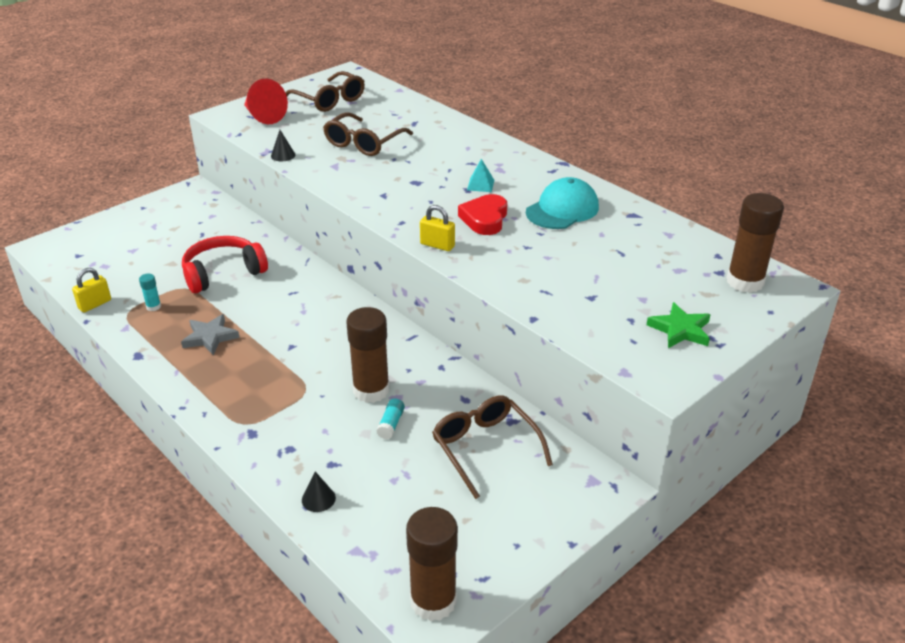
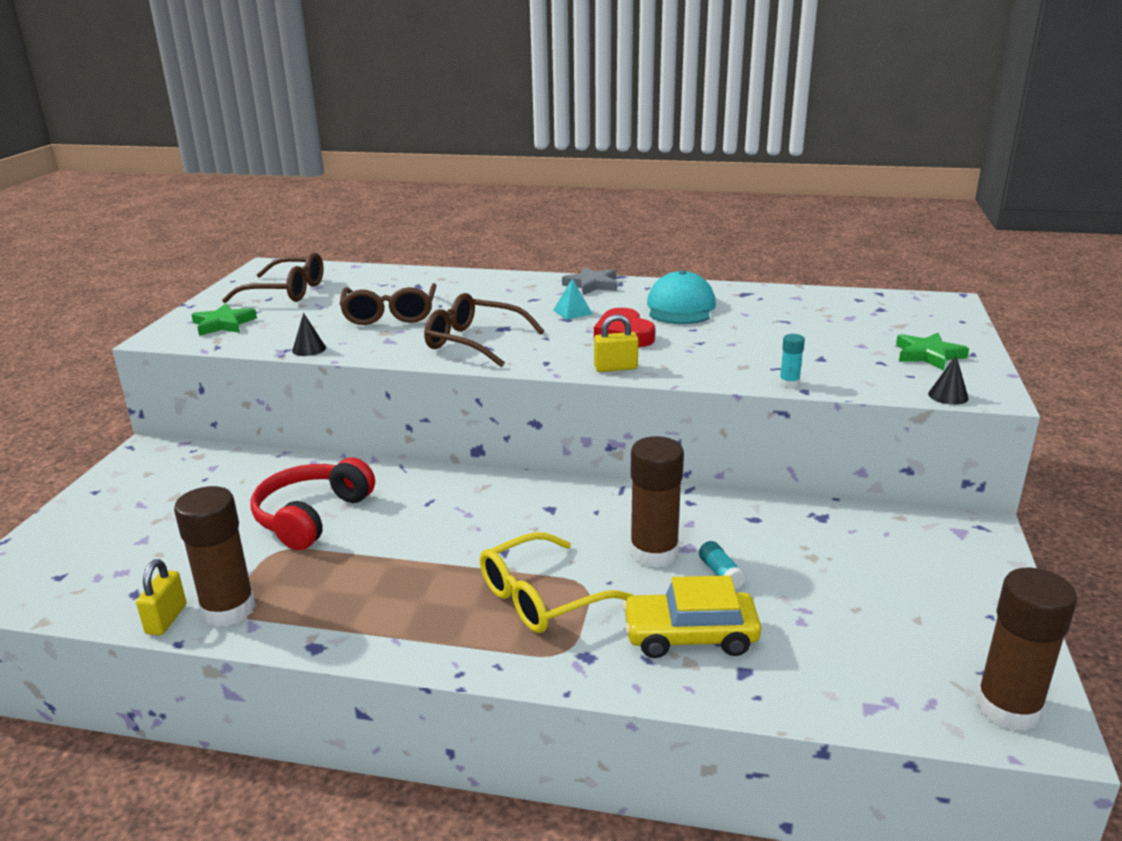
camera: 35 degrees left, 10 degrees down
turquoise glue stick [139,274,161,311] -> turquoise glue stick moved to [779,334,805,388]
grey star [181,314,240,355] -> grey star moved to [562,267,617,295]
red cone [244,79,288,124] -> green star [191,304,257,336]
black cone [302,472,336,512] -> black cone moved to [928,355,969,405]
brown glasses [432,395,553,499] -> brown glasses moved to [424,293,544,367]
brown glue stick [727,193,784,293] -> brown glue stick moved to [174,486,256,627]
none -> yellow glasses [480,532,633,633]
none -> yellow car [622,575,761,658]

